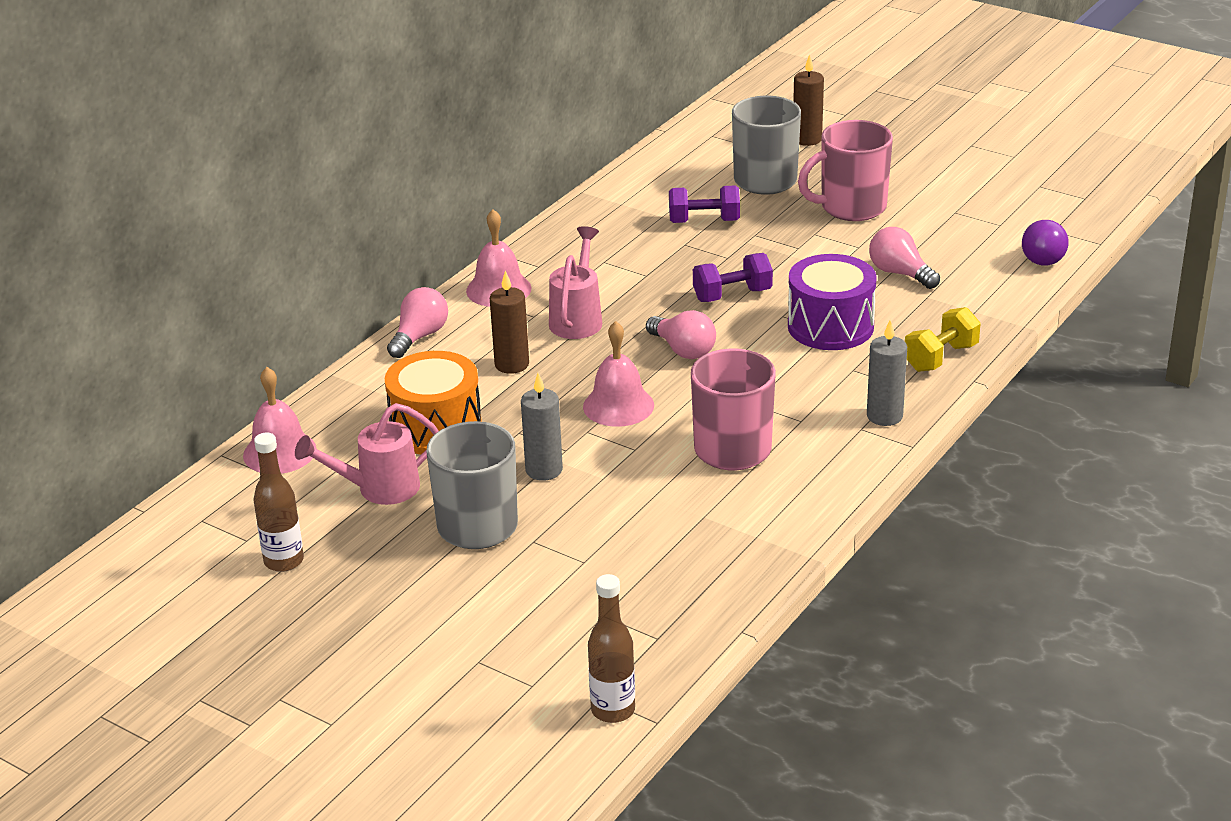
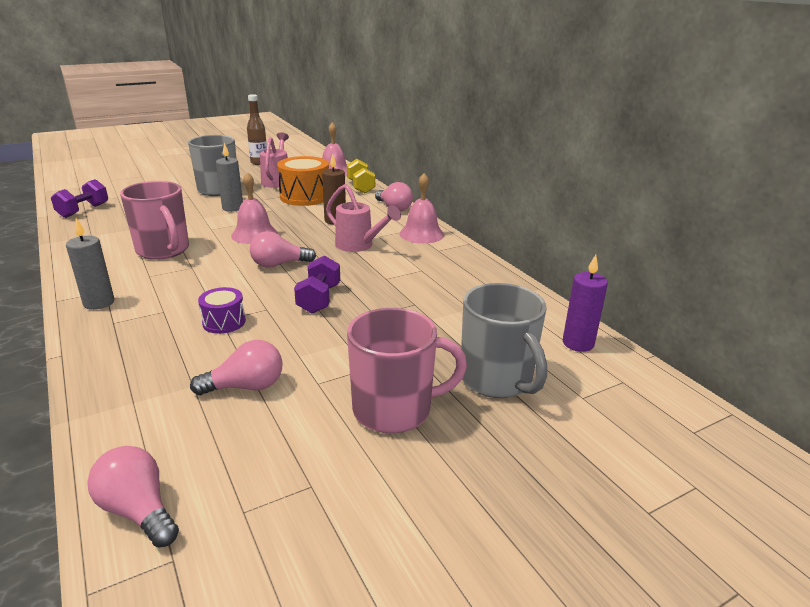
camera: 115 degrees right, 5 degrees down
brown bottle [588,574,635,723] -> none
purple dumbbell [669,185,740,223] -> purple dumbbell moved to [51,179,108,218]
purple drum [788,254,877,350] -> purple drum [198,287,246,334], size x0.55
brown candle [793,54,824,146] -> none
pink mug [798,120,893,221] -> pink mug turned 75 degrees clockwise [347,308,467,434]
yellow dumbbell [905,307,981,372] -> yellow dumbbell moved to [347,159,375,193]
purple light bulb [1022,220,1069,266] -> pink light bulb [87,446,179,548]
none -> purple candle [563,255,608,352]

